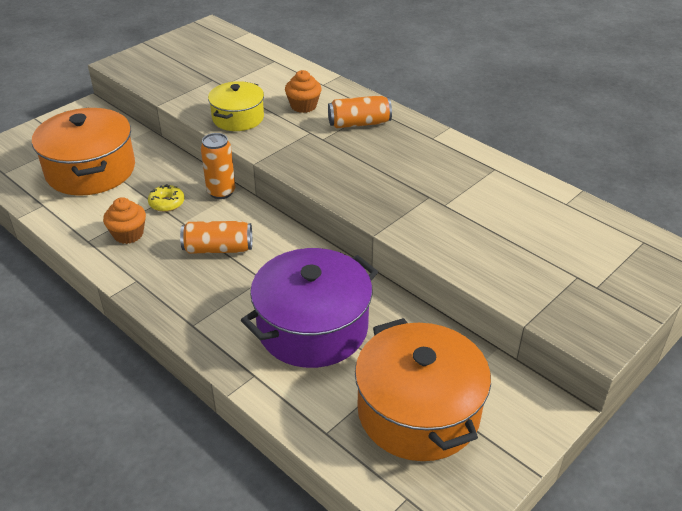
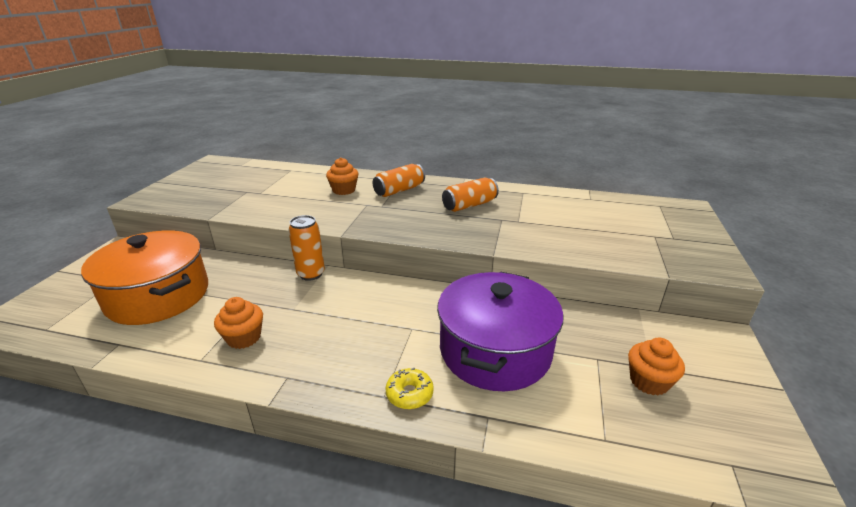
camera: 30 degrees left, 10 degrees down
yellow donut [148,184,185,212] -> yellow donut moved to [385,368,434,409]
orange can [180,221,252,254] -> orange can moved to [442,177,499,212]
yellow pot [208,81,264,131] -> none
orange pot [355,318,491,461] -> orange cupcake [628,338,685,395]

